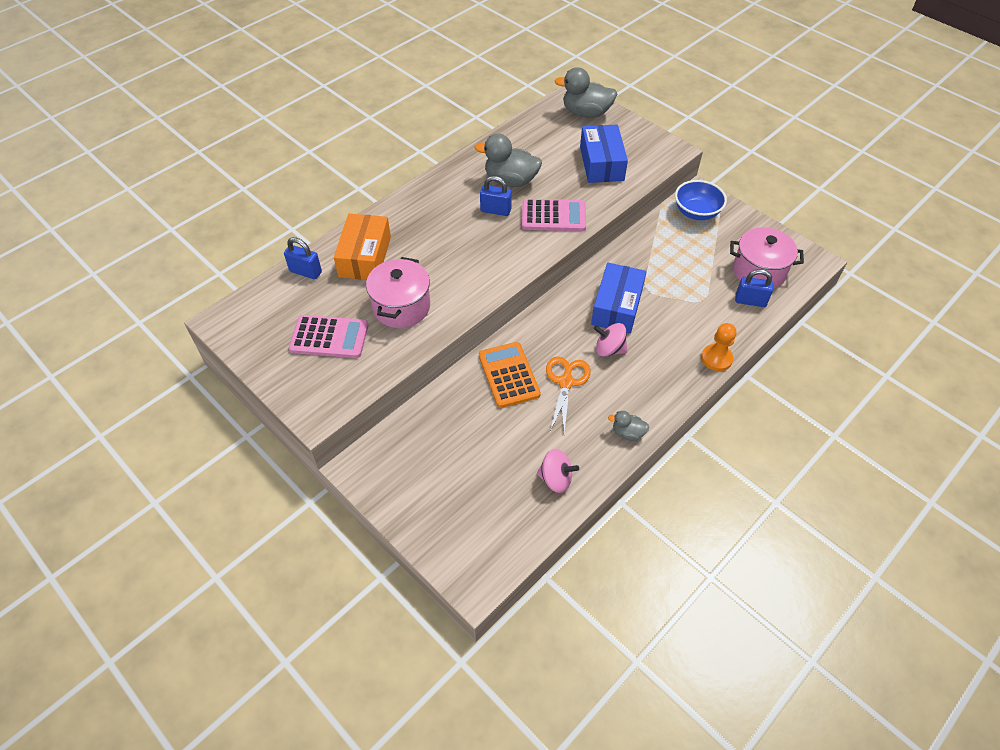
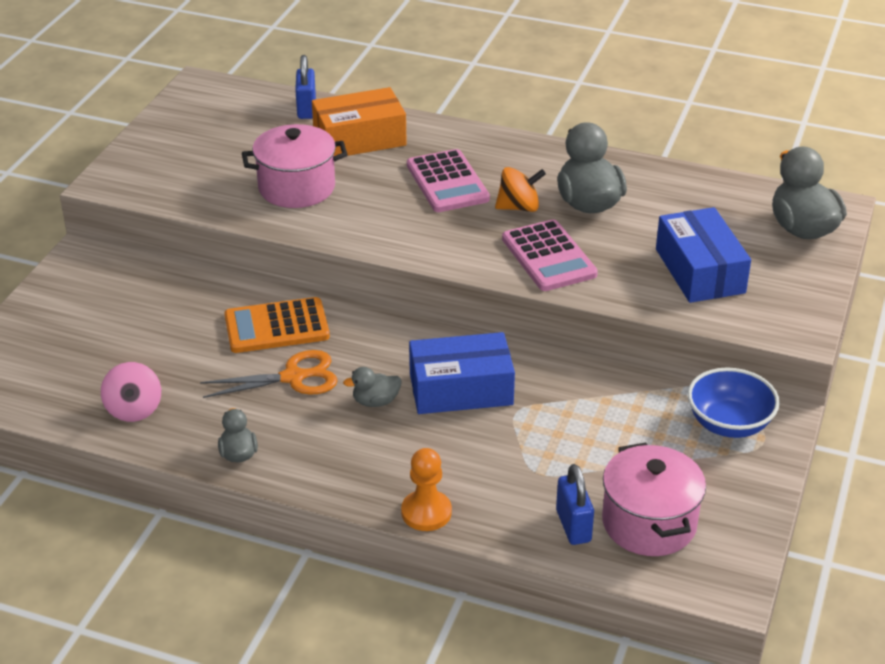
camera: 65 degrees right, 15 degrees down
pink calculator [289,315,368,358] -> pink calculator moved to [407,149,490,212]
orange calculator [479,342,541,408] -> orange calculator turned 150 degrees counterclockwise [224,297,330,353]
blue padlock [480,176,512,216] -> orange spinning top [495,167,546,212]
blue box [580,125,628,183] -> blue box turned 75 degrees counterclockwise [656,207,751,303]
pink spinning top [594,323,628,357] -> grey duck [343,367,402,407]

